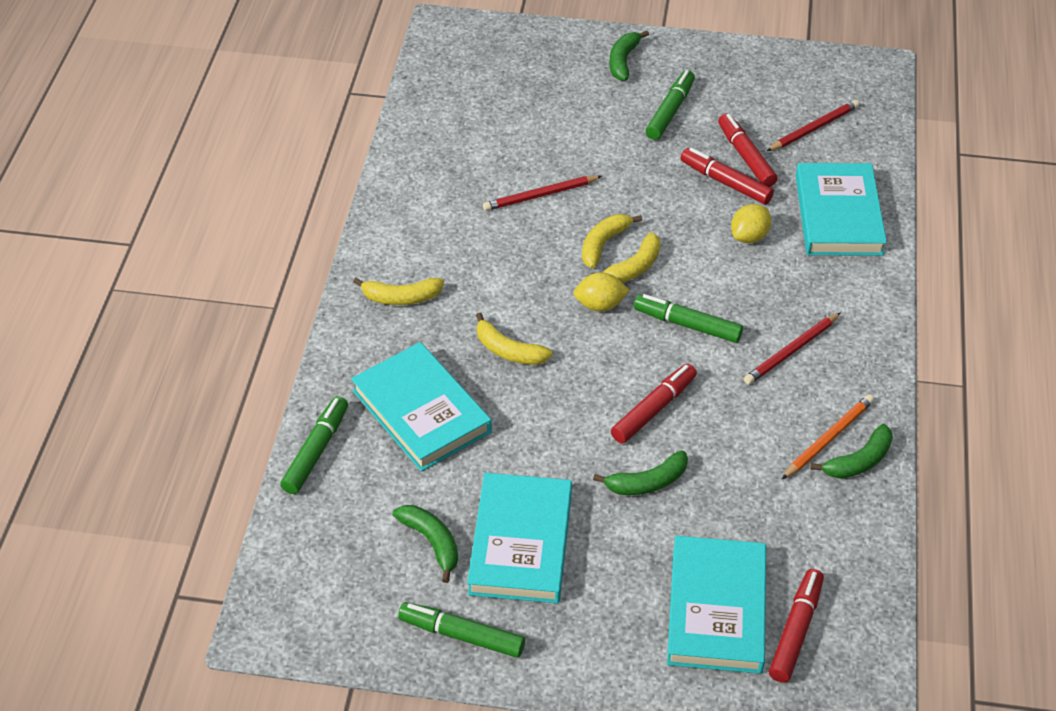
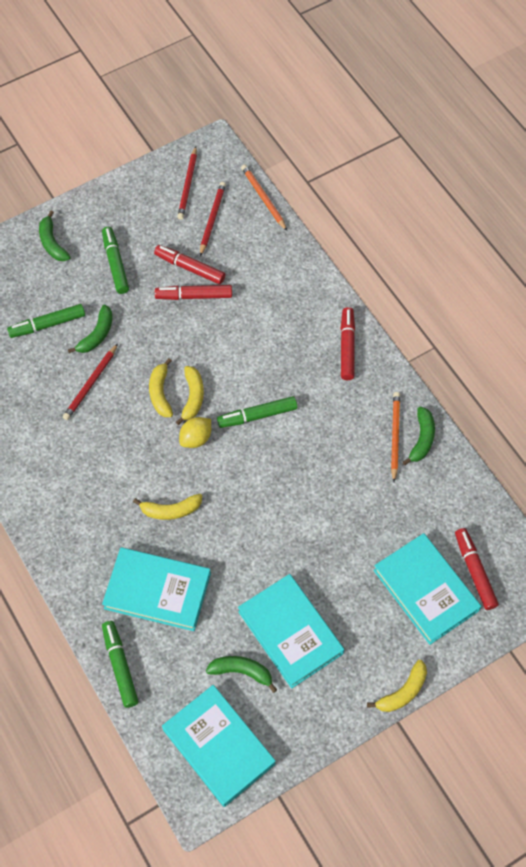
camera: 40 degrees left, 15 degrees up
yellow banana [353,278,444,305] -> yellow banana moved to [367,660,427,712]
green marker [398,602,525,658] -> green marker moved to [7,304,85,338]
green banana [593,451,688,495] -> green banana moved to [68,305,113,353]
red marker [611,364,697,444] -> red marker moved to [341,307,355,380]
yellow lemon [731,204,771,243] -> none
red pencil [744,312,841,385] -> red pencil moved to [177,147,197,220]
turquoise book [795,163,887,256] -> turquoise book moved to [162,685,276,807]
none -> orange pencil [241,164,287,231]

